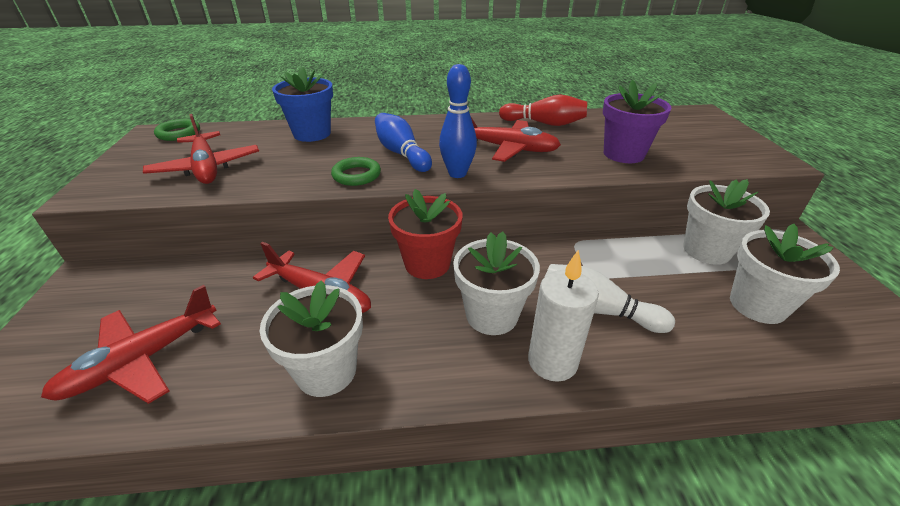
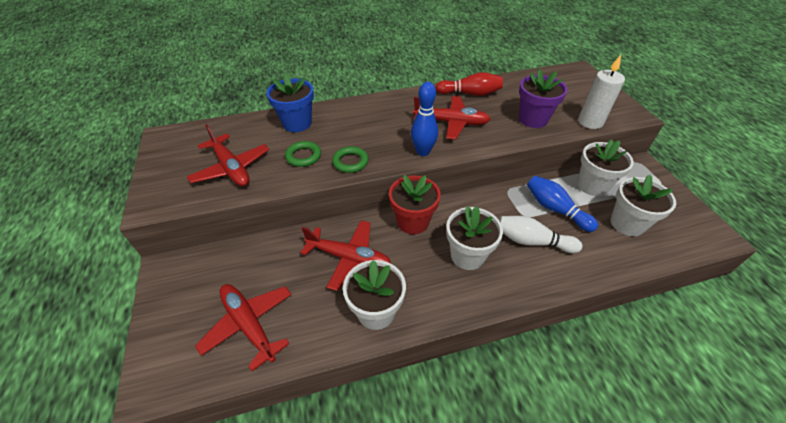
camera: 10 degrees left, 10 degrees up
red plane [41,285,221,404] -> red plane turned 105 degrees clockwise [195,284,292,371]
green ring [154,119,200,141] -> green ring moved to [285,141,321,167]
blue bowling pin [375,113,432,172] -> blue bowling pin moved to [527,176,598,232]
white candle [528,250,599,382] -> white candle moved to [578,55,625,129]

